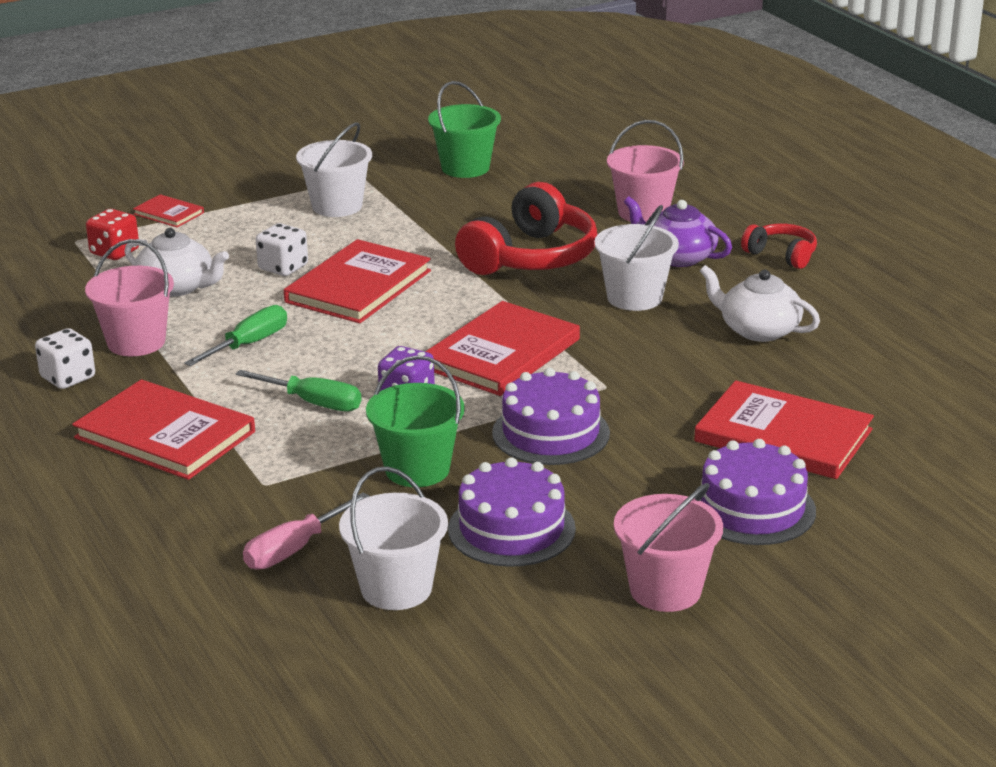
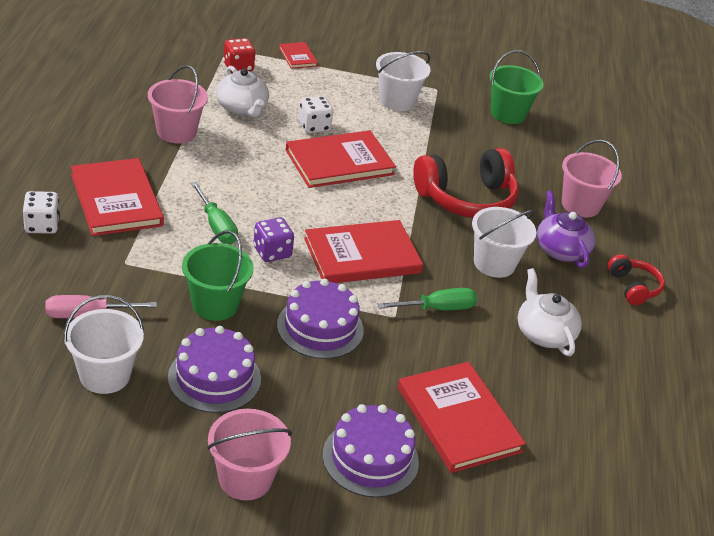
camera: 30 degrees right, 10 degrees up
white dice [35,328,95,389] -> white dice moved to [23,191,60,234]
green screwdriver [184,305,287,366] -> green screwdriver moved to [378,288,477,310]

